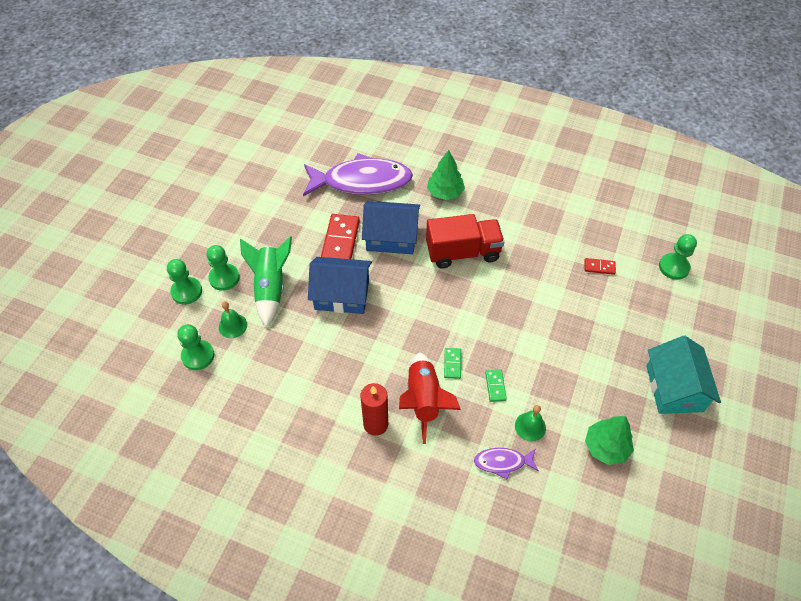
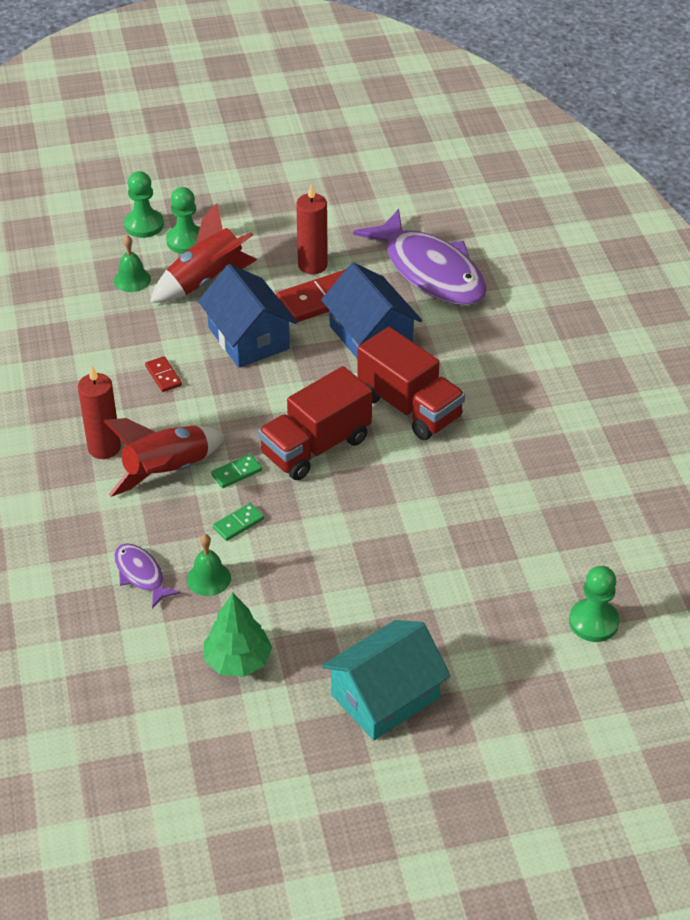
camera: 55 degrees right, 10 degrees down
green pawn [177,324,214,370] -> none
green rocket [240,236,292,327] -> red rocket [150,203,257,302]
green tree [427,150,465,200] -> none
red domino [584,258,616,275] -> red domino moved to [145,356,182,392]
none -> red truck [258,366,372,480]
none -> red candle [296,184,328,274]

